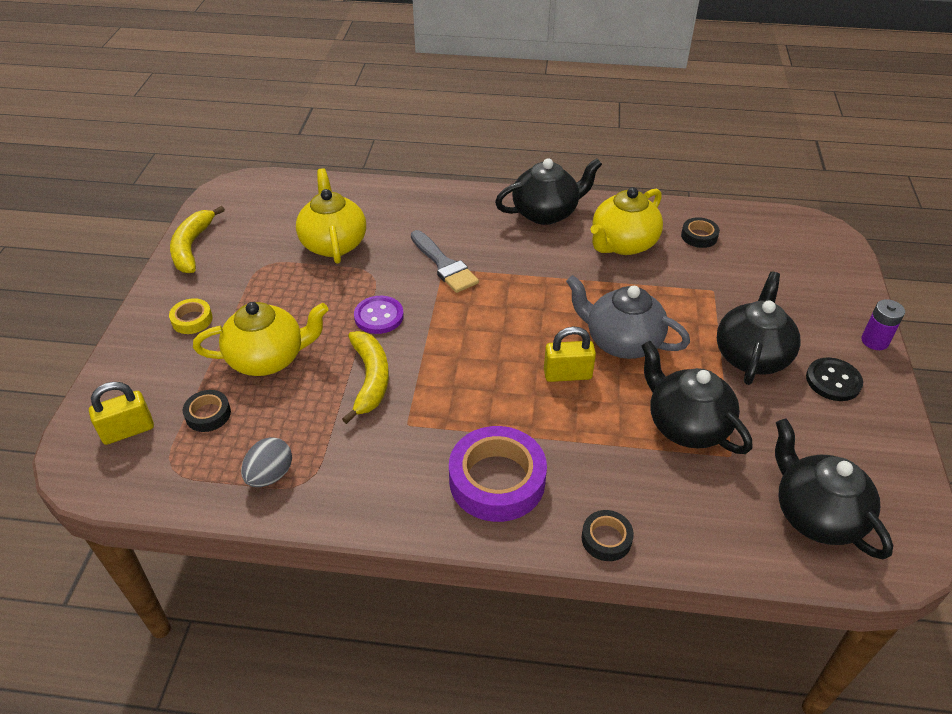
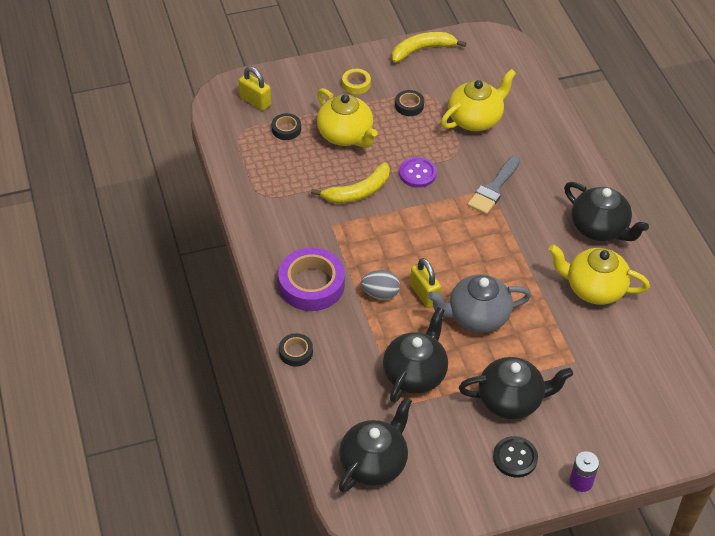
camera: 65 degrees right, 5 degrees up
grey egg [241,437,292,487] -> grey egg moved to [361,270,400,300]
grey teapot [566,275,690,359] -> grey teapot turned 105 degrees counterclockwise [427,274,531,333]
black tape [681,217,720,248] -> black tape moved to [395,90,424,116]

